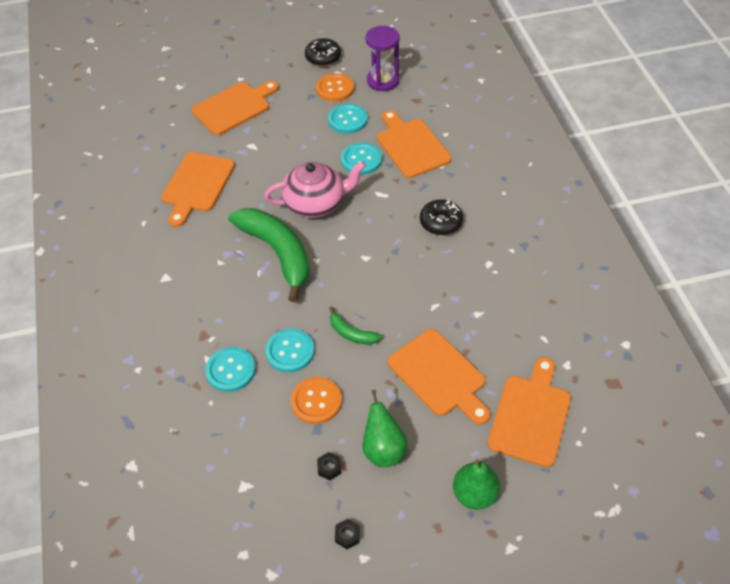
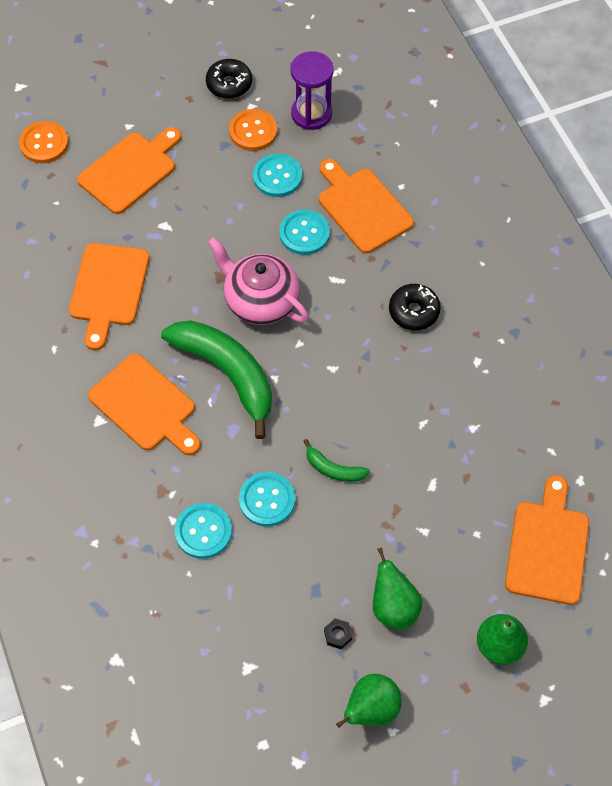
camera: 10 degrees left, 10 degrees up
pink teapot [264,161,366,218] -> pink teapot turned 120 degrees counterclockwise [208,237,309,325]
orange button [291,377,342,424] -> orange button moved to [19,121,69,163]
black nut [335,519,360,549] -> green pear [336,674,402,728]
orange cutting board [388,329,490,425] -> orange cutting board moved to [88,354,201,455]

